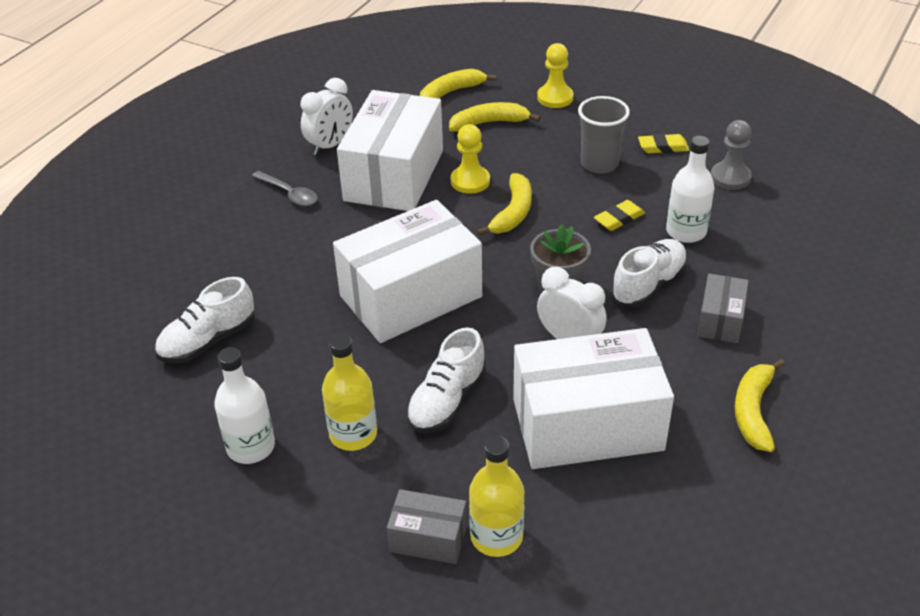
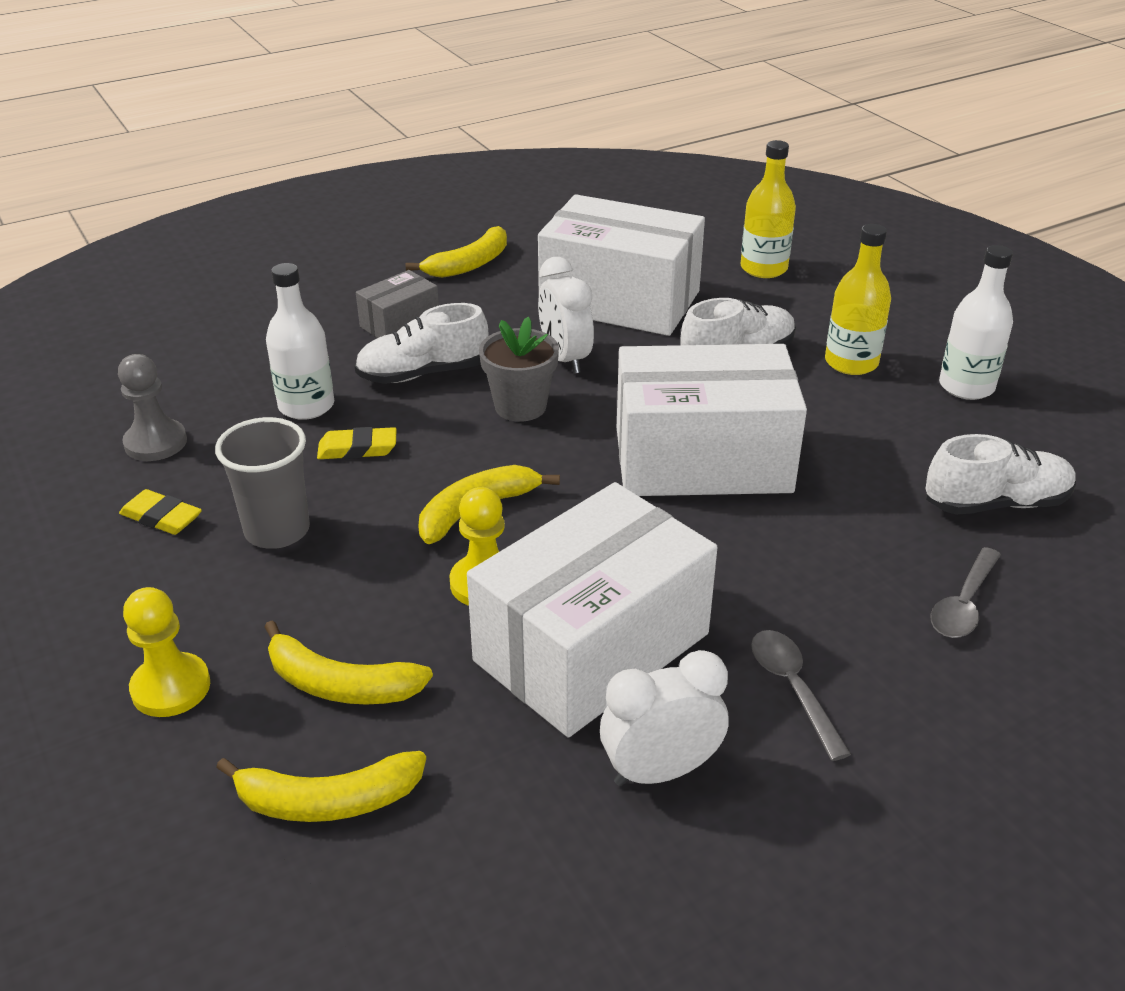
camera: 150 degrees left, 5 degrees down
grey box [387,489,467,564] -> none
none -> grey spoon [930,547,1001,638]

